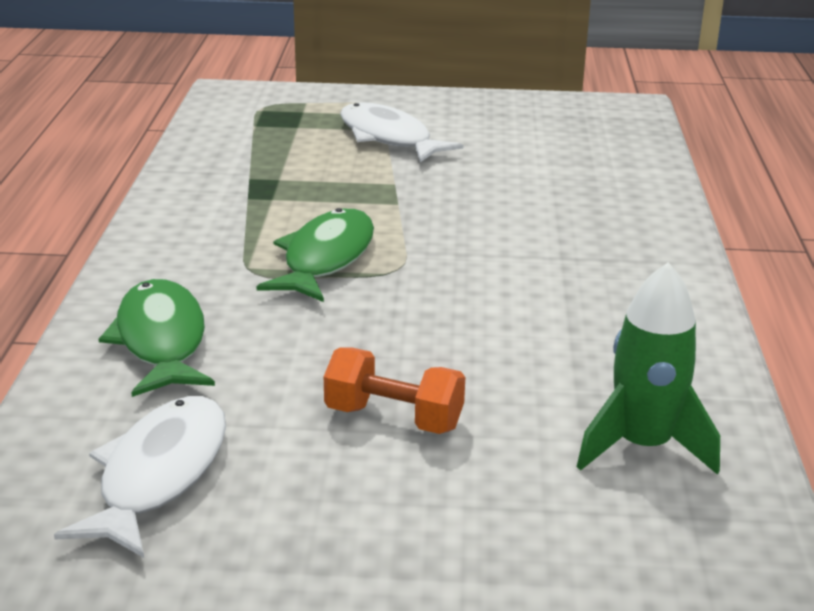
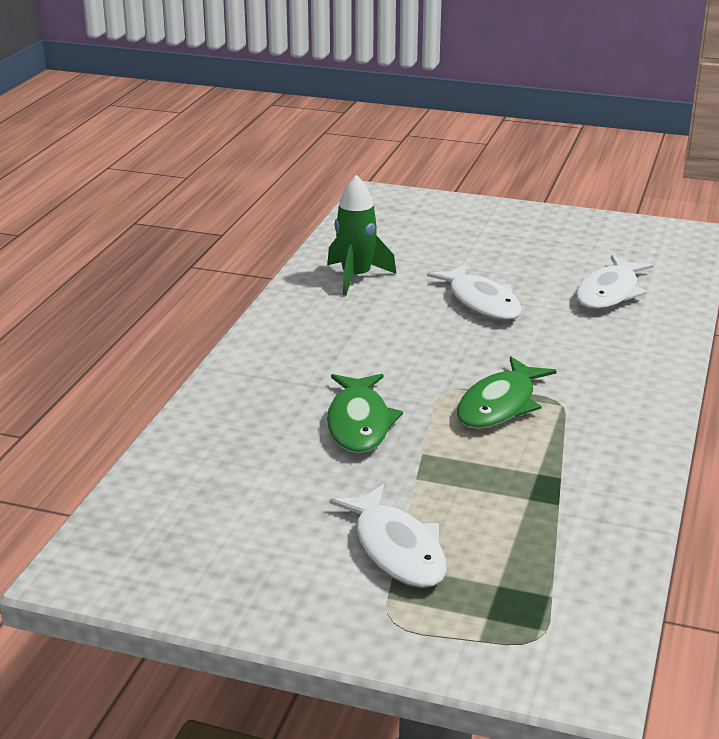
camera: 165 degrees left, 0 degrees up
green fish [98,279,215,397] -> green fish moved to [327,374,403,453]
orange dumbbell [324,347,465,434] -> white fish [427,264,522,321]

